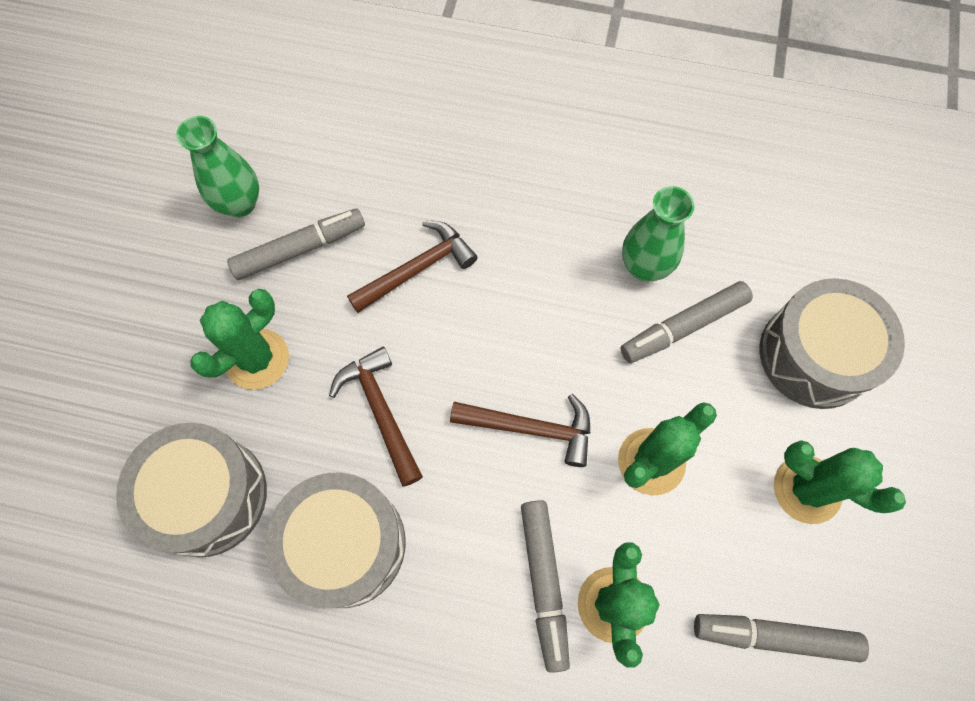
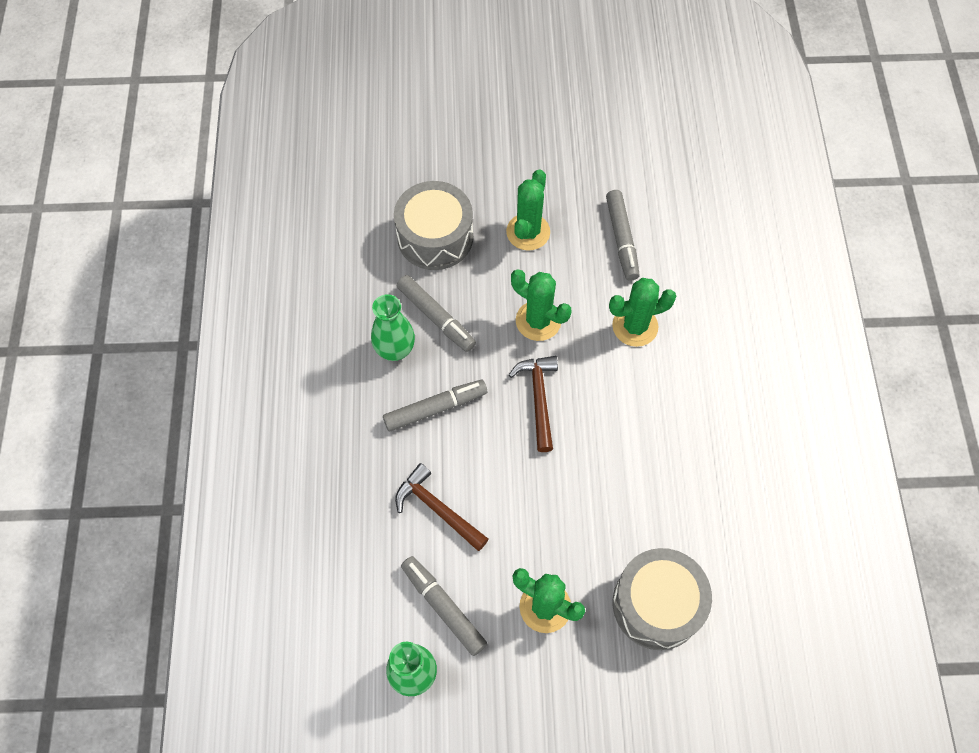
camera: 105 degrees left, 5 degrees down
grey drum [265,473,406,608] -> none
brown hammer [329,347,423,487] -> none
grey marker [521,500,570,673] -> grey marker moved to [383,380,487,432]

